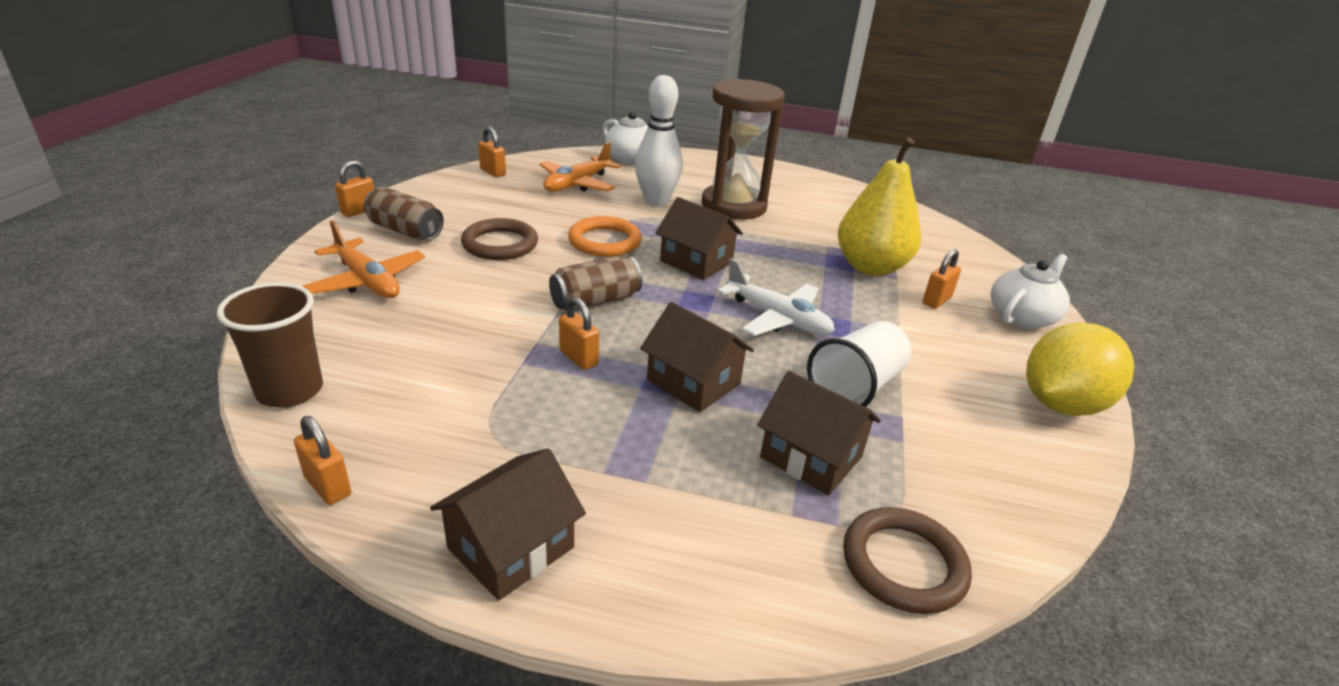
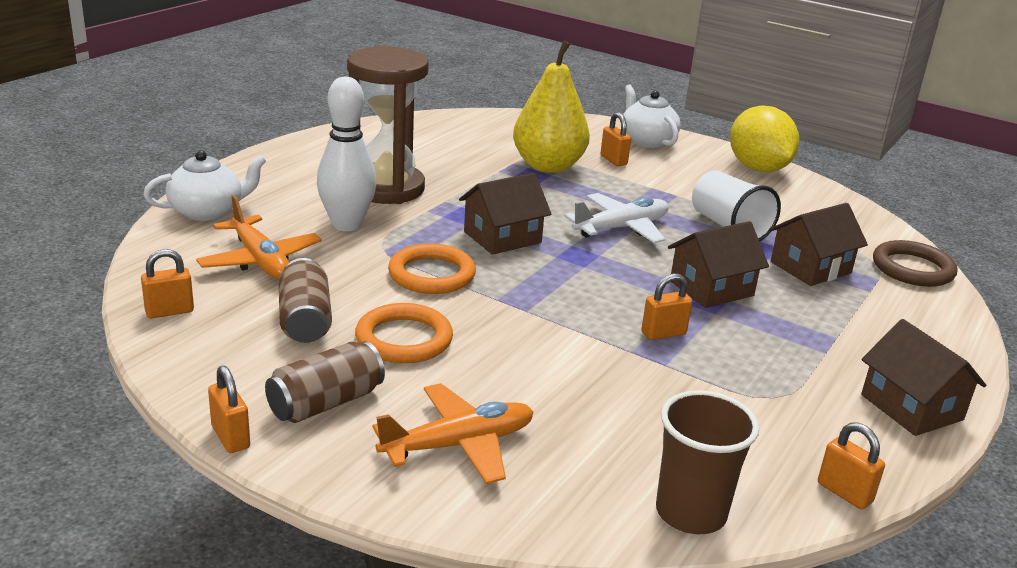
camera: 70 degrees left, 5 degrees down
orange padlock [294,416,351,505] -> orange padlock turned 75 degrees clockwise [818,422,885,509]
brown ring [461,218,538,260] -> orange ring [355,303,453,363]
brown can [549,255,643,311] -> brown can moved to [279,258,332,343]

